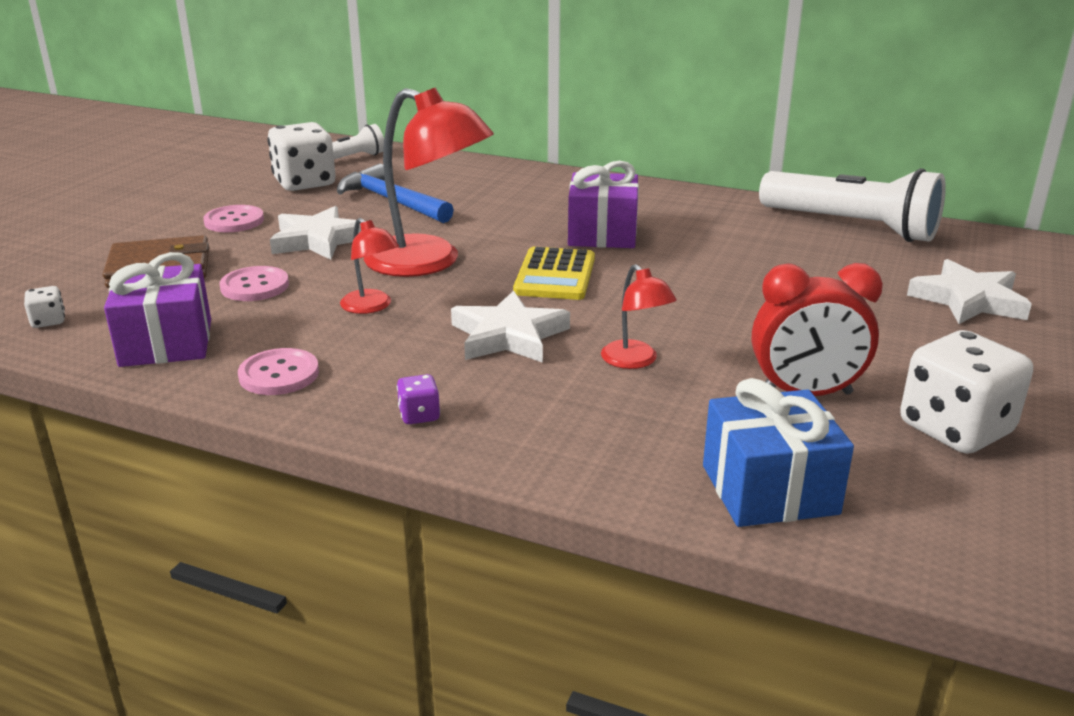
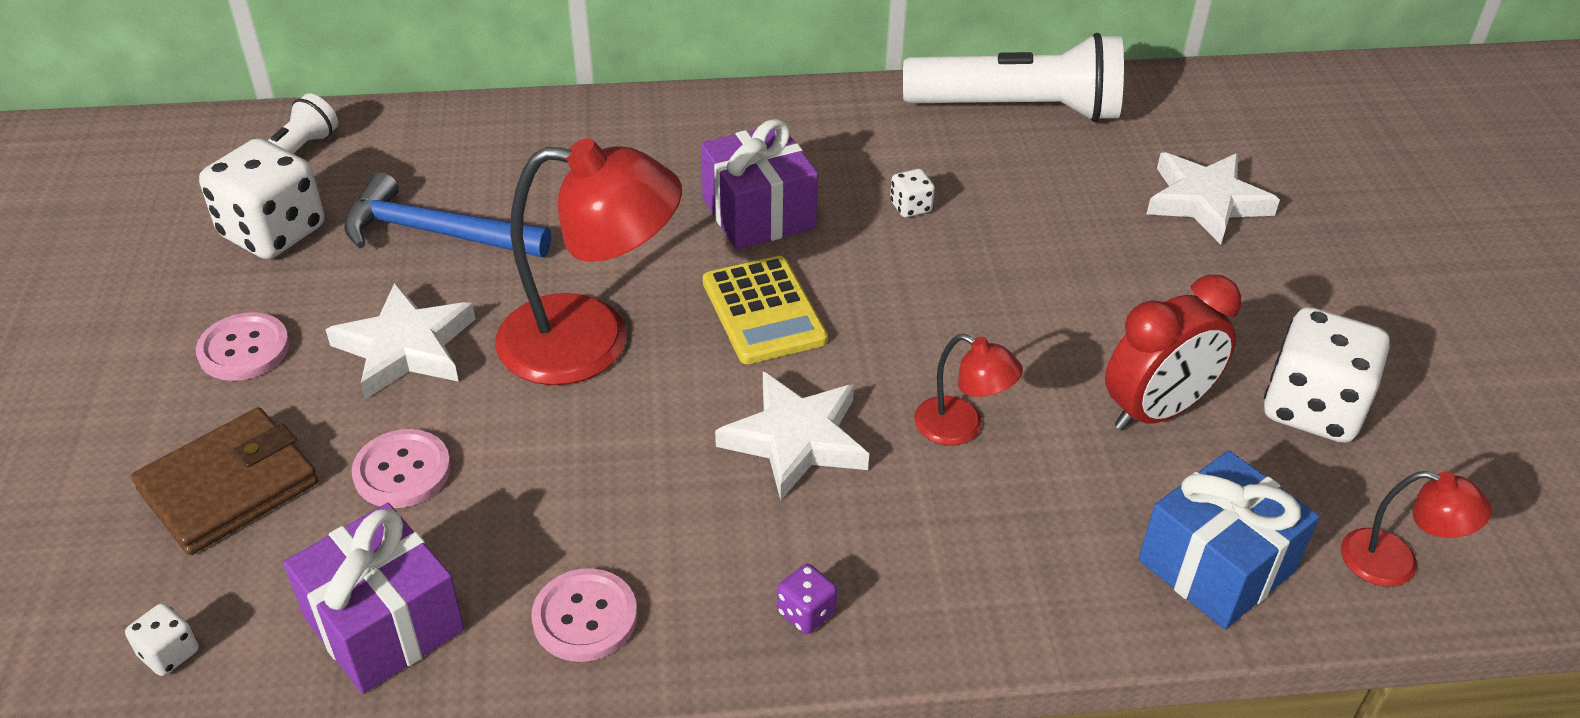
camera: 30 degrees left, 15 degrees up
red lamp [340,218,400,314] -> red lamp moved to [1341,471,1492,587]
none -> white dice [890,169,935,217]

